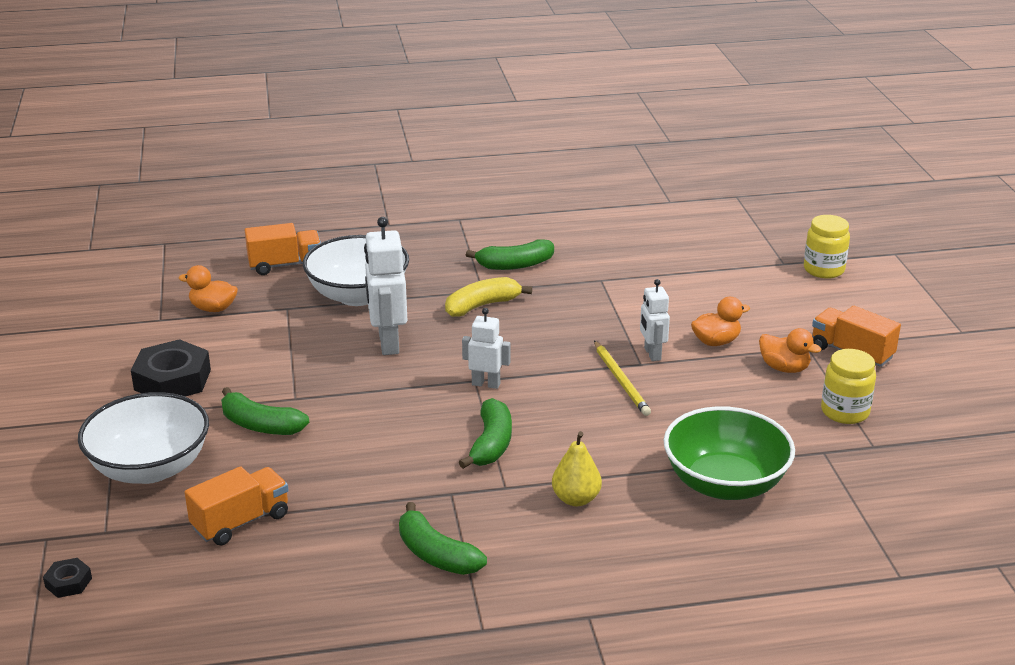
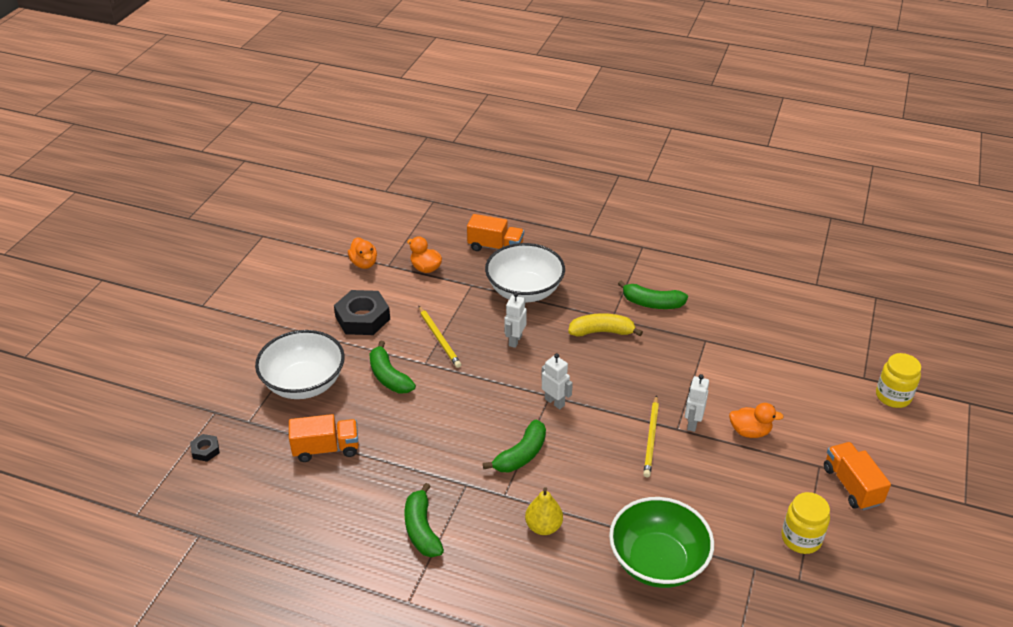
camera: 30 degrees right, 10 degrees up
white robot [364,217,407,355] -> white robot [505,292,527,348], size x0.60
orange duck [759,328,821,373] -> orange duck moved to [348,237,377,269]
none -> yellow pencil [419,306,461,368]

